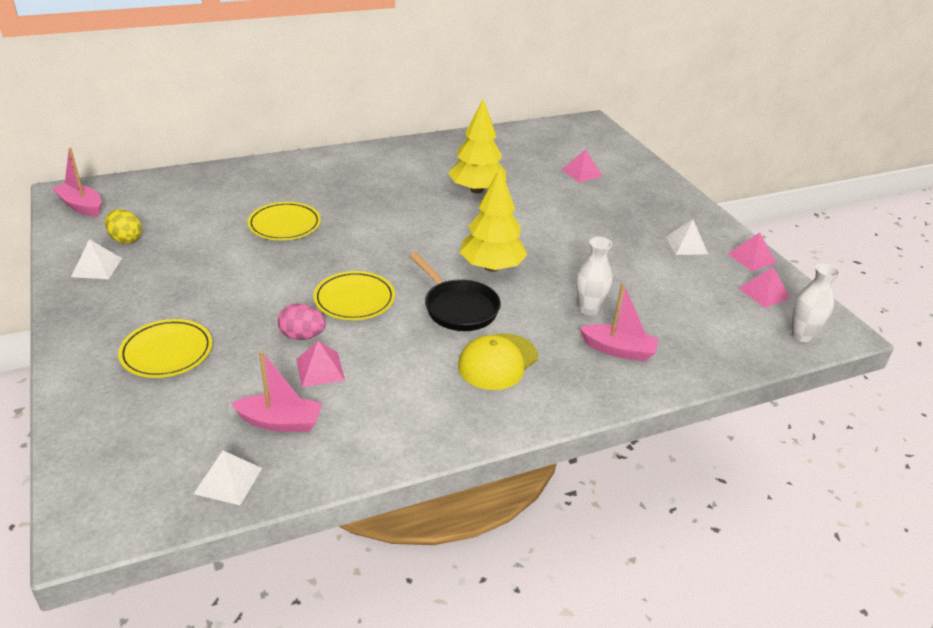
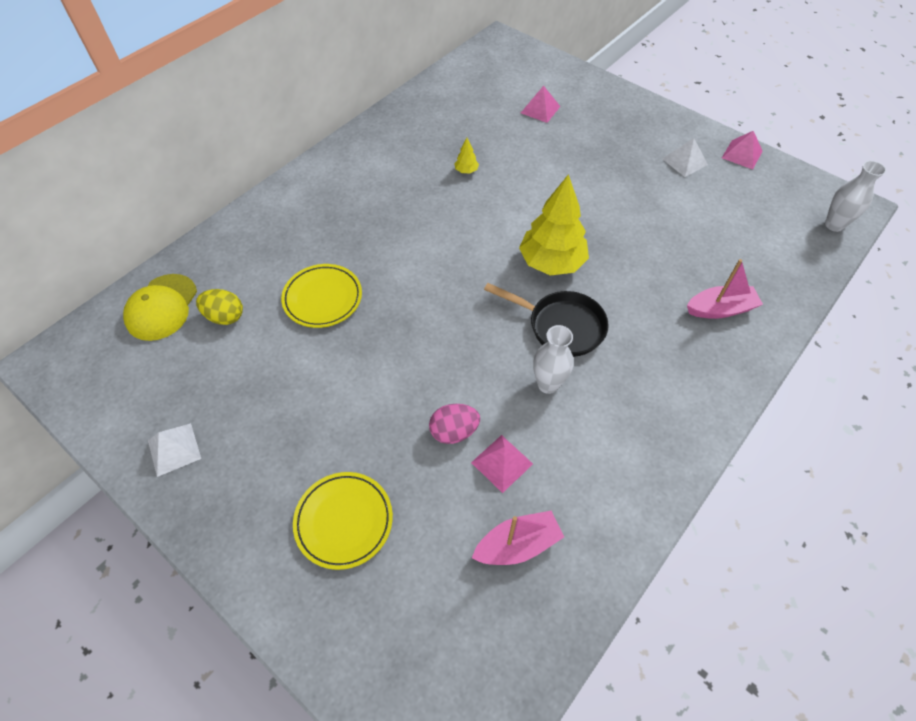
camera: 25 degrees left, 20 degrees up
pink boat [52,148,102,217] -> none
yellow egg [105,209,142,244] -> yellow egg moved to [196,289,243,325]
white pyramid [194,450,262,505] -> none
yellow plate [313,271,395,320] -> none
yellow tree [448,99,506,194] -> yellow tree [454,138,479,173], size x0.40
yellow cap [458,333,538,390] -> yellow cap moved to [123,274,197,341]
white vase [576,237,612,315] -> white vase moved to [533,325,574,394]
pink pyramid [739,267,791,308] -> none

